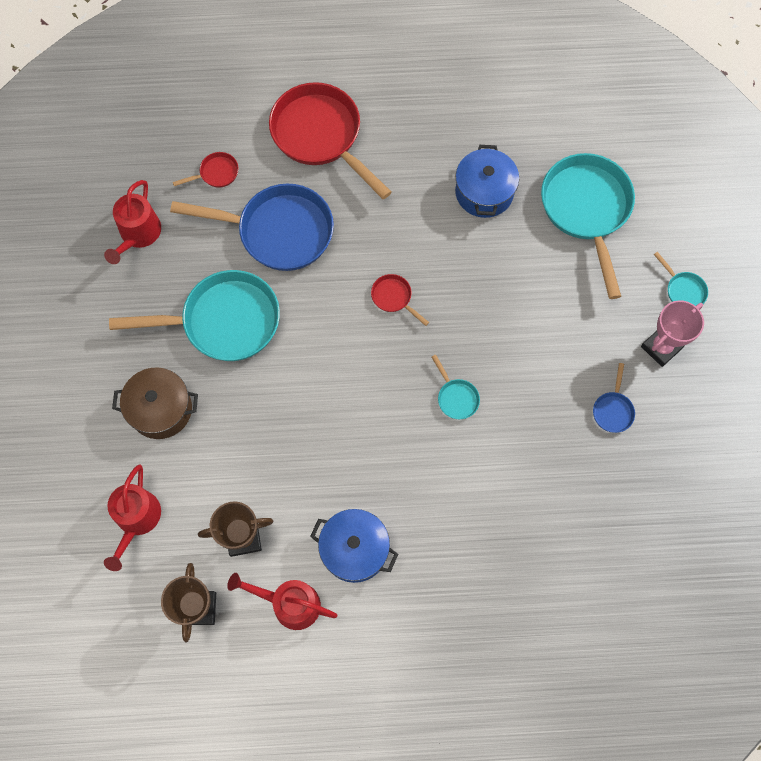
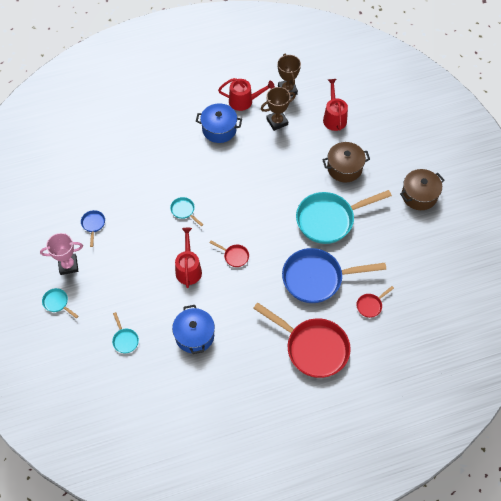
camera: 165 degrees right, 10 degrees down
red watering can [104,180,161,264] -> red watering can moved to [175,228,202,288]
turquoise pan [541,153,635,299] -> turquoise pan [112,312,139,353], size x0.42
pink trophy [641,300,704,367] -> pink trophy turned 45 degrees clockwise [40,233,83,275]
none -> brown pot [400,169,445,210]

